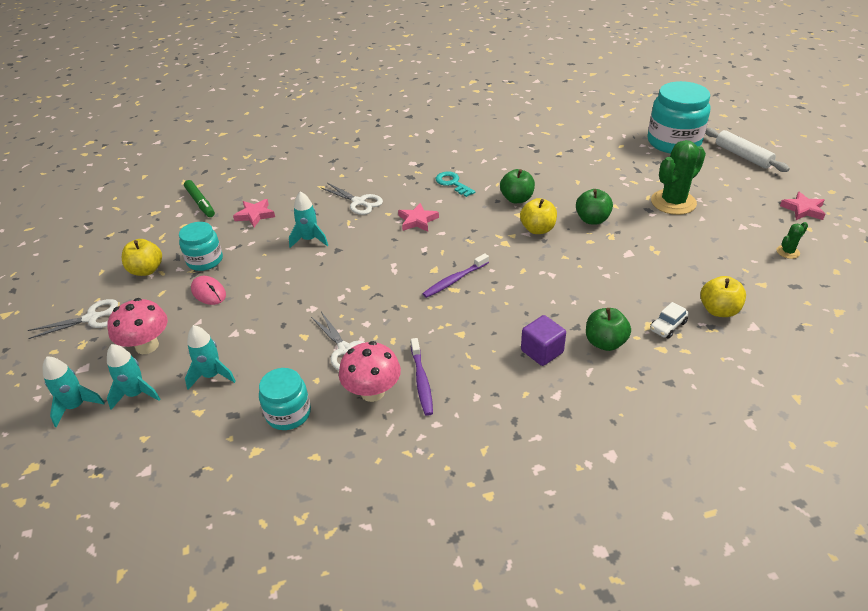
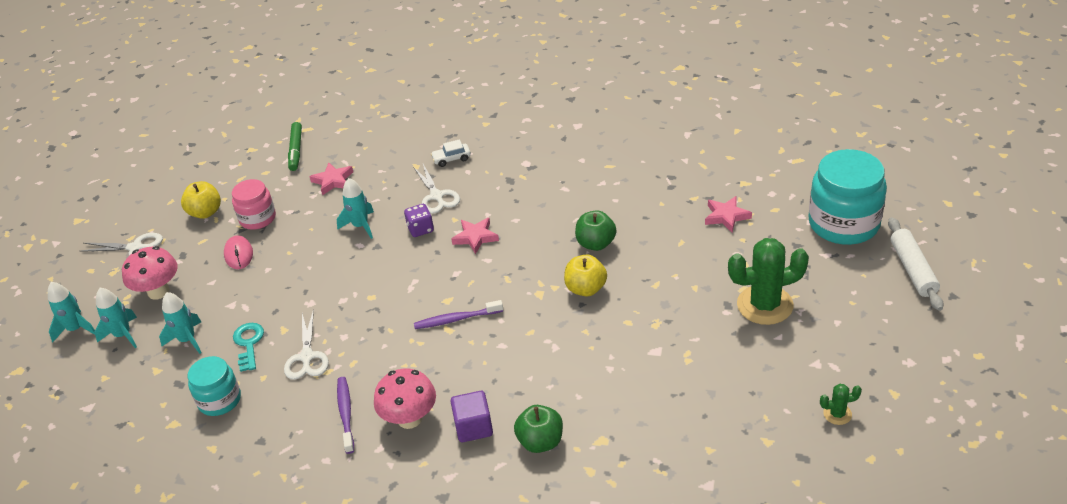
camera: 30 degrees right, 0 degrees up
turquoise jar [179,222,223,271] -> pink jar [232,179,276,230]
pink mushroom [339,341,401,402] -> pink mushroom moved to [374,368,436,429]
purple toothbrush [411,338,433,416] -> purple toothbrush turned 150 degrees clockwise [337,377,354,454]
turquoise key [436,171,475,197] -> turquoise key moved to [233,323,264,372]
green apple [576,189,613,225] -> none
white car [650,302,689,339] -> white car moved to [431,139,471,167]
yellow apple [700,276,746,317] -> none
pink star [780,191,825,220] -> pink star moved to [705,196,752,233]
none -> purple dice [404,204,434,237]

